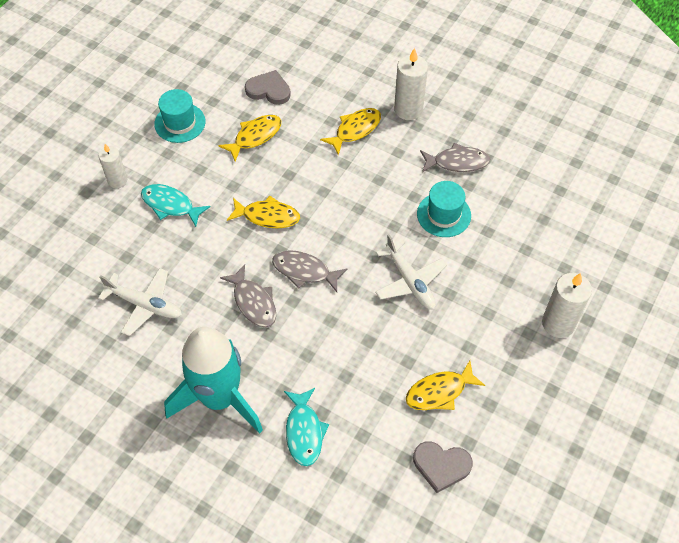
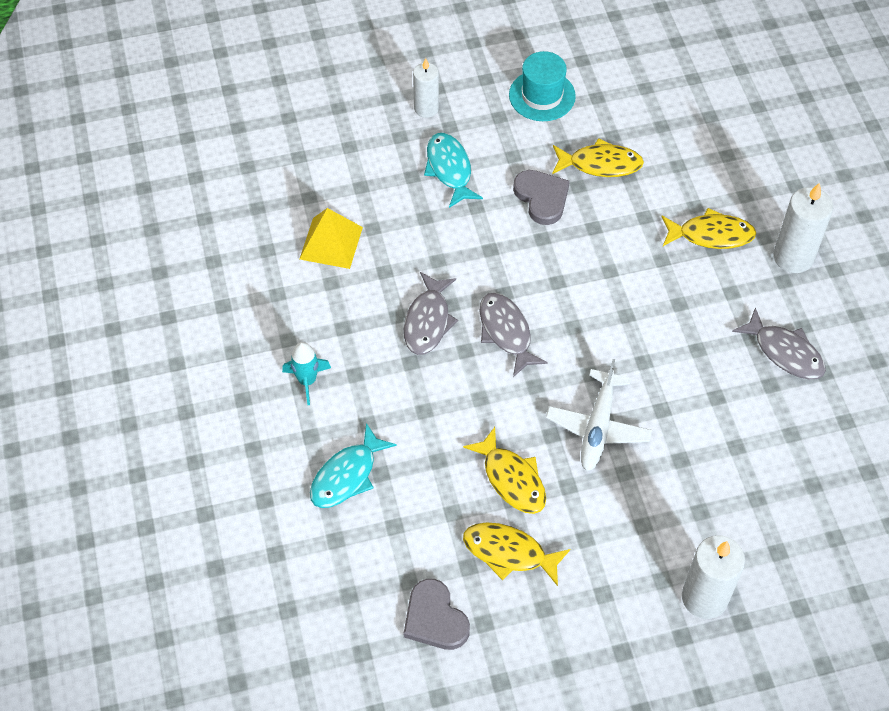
camera: 45 degrees right, 0 degrees up
white plane [98,268,182,336] -> yellow pyramid [300,208,363,269]
turquoise rocket [164,327,263,434] -> turquoise rocket [282,342,331,405], size x0.40
yellow fish [227,196,300,228] -> yellow fish moved to [463,427,546,514]
grey heart [245,70,291,105] -> grey heart moved to [513,170,570,225]
turquoise hat [417,181,471,237] -> none

